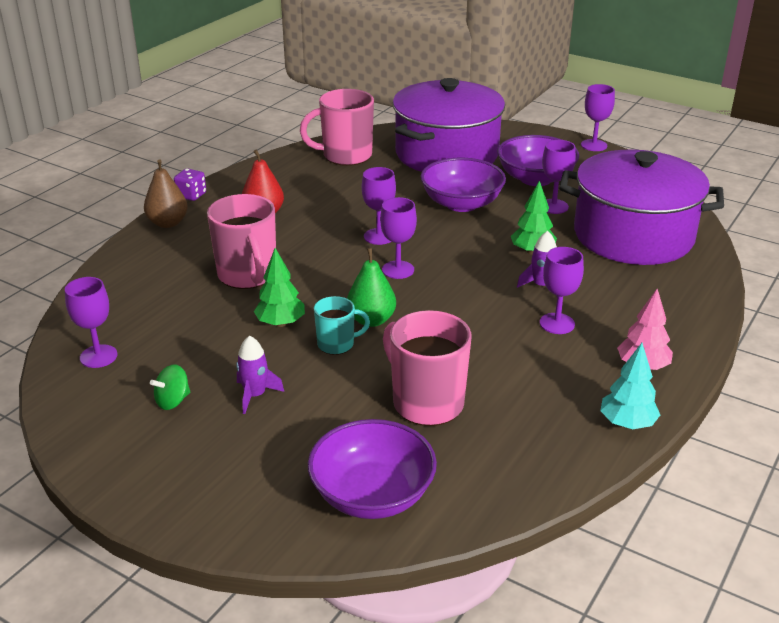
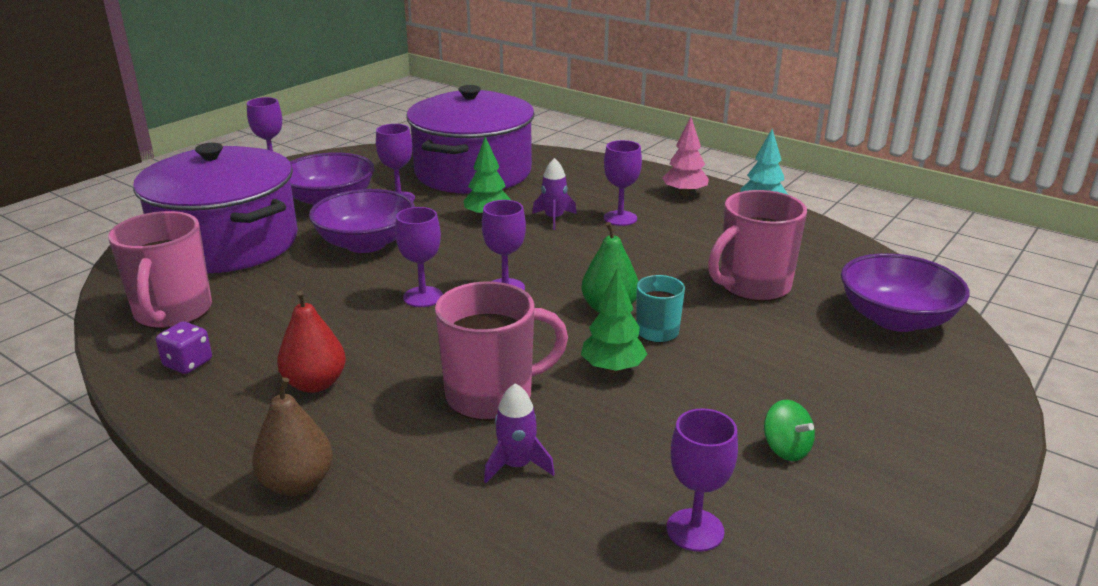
camera: 85 degrees left, 5 degrees down
purple dice [174,168,206,201] -> purple dice moved to [156,321,212,374]
purple rocket [236,336,284,414] -> purple rocket moved to [484,383,555,483]

